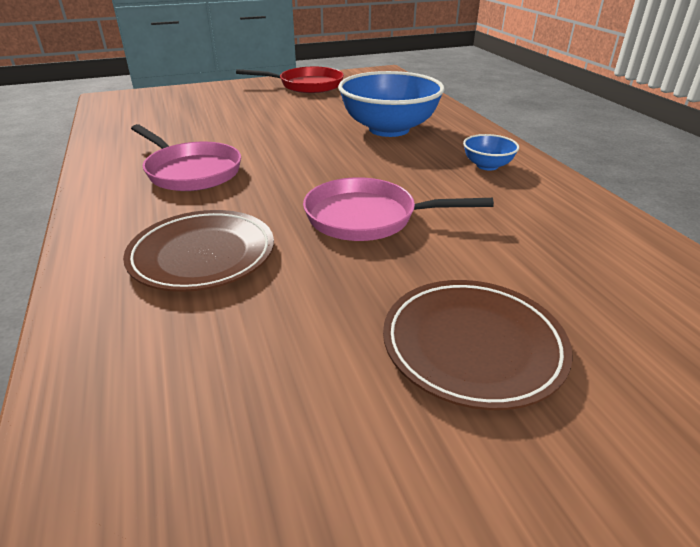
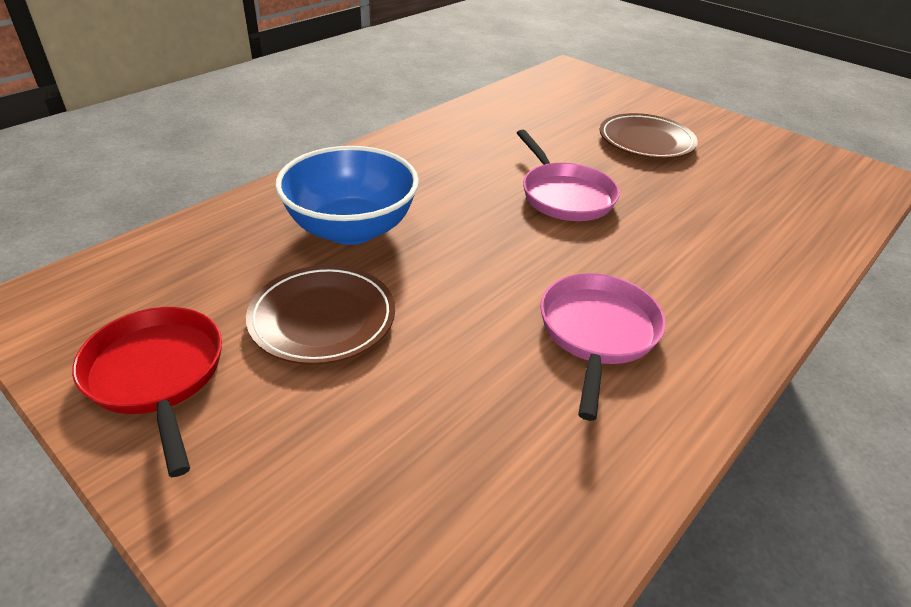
camera: 120 degrees left, 5 degrees up
brown plate [123,210,274,292] -> brown plate moved to [246,265,395,365]
blue bowl [463,134,519,171] -> none

